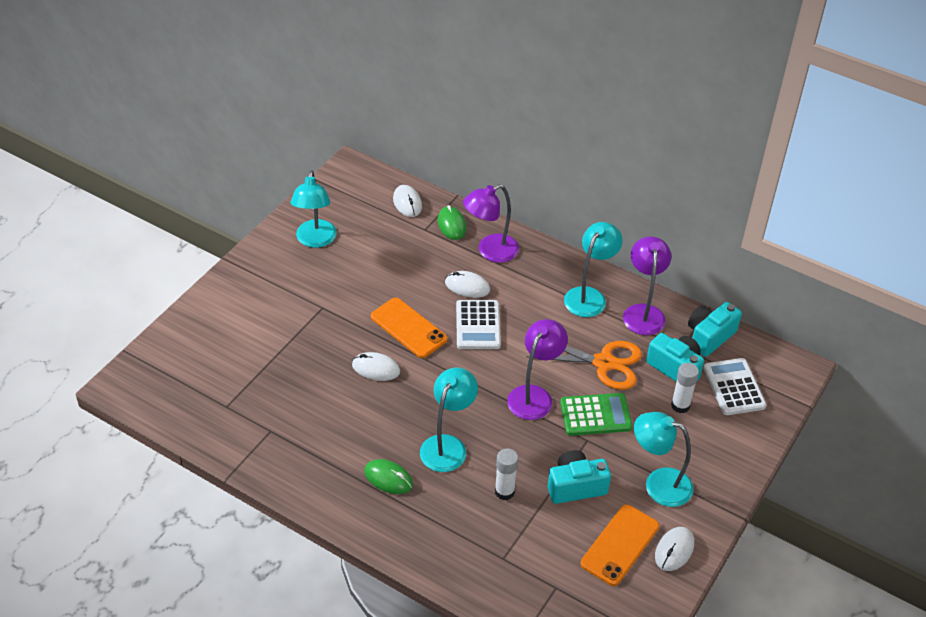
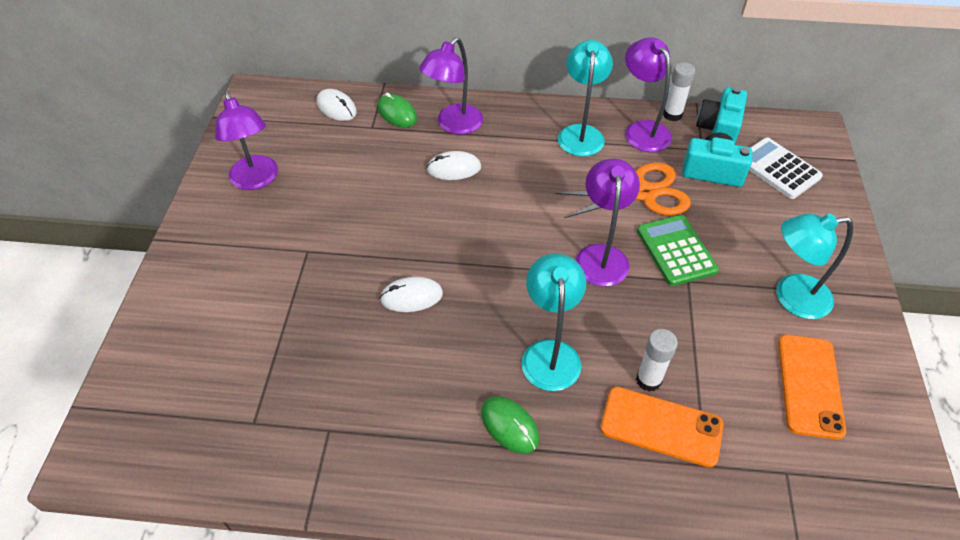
camera: 25 degrees left, 5 degrees up
turquoise lamp [291,170,337,248] -> purple lamp [215,91,278,190]
green mouse [364,459,413,494] -> green mouse turned 45 degrees clockwise [481,396,539,454]
orange phone [371,298,447,358] -> orange phone moved to [600,387,724,467]
white calculator [456,300,501,349] -> none
turquoise camera [548,450,611,504] -> none
green calculator [560,393,632,436] -> green calculator turned 75 degrees counterclockwise [637,215,719,286]
white mouse [655,527,694,571] -> none
white glue stick [671,363,699,413] -> white glue stick moved to [663,62,695,121]

